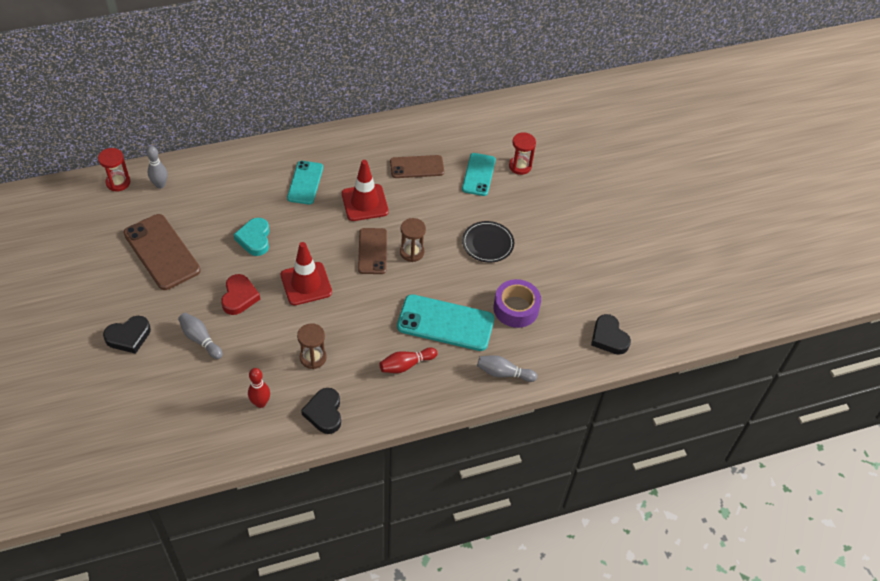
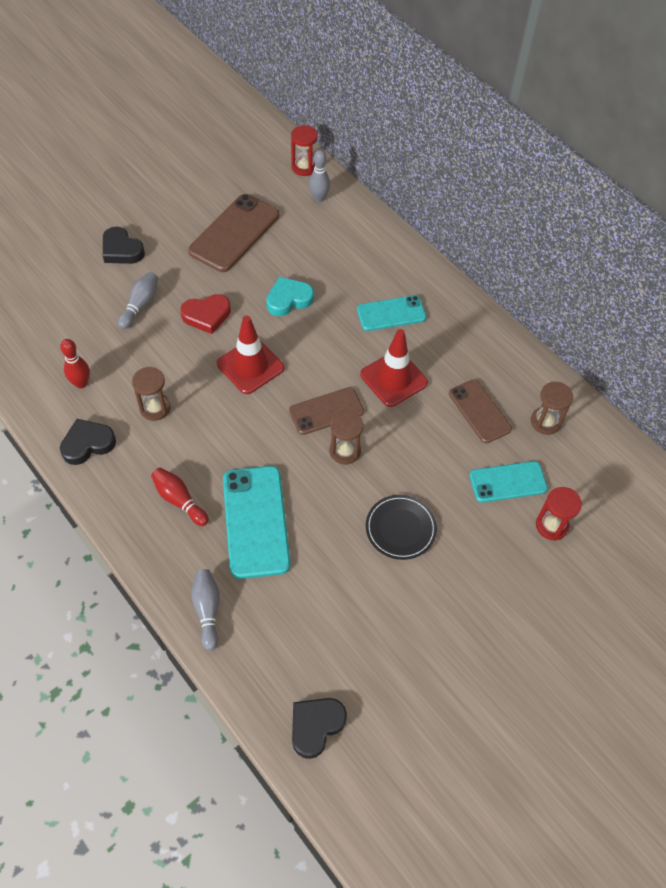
camera: 70 degrees right, 5 degrees up
purple tape [493,279,541,328] -> none
none -> brown hourglass [531,381,573,435]

